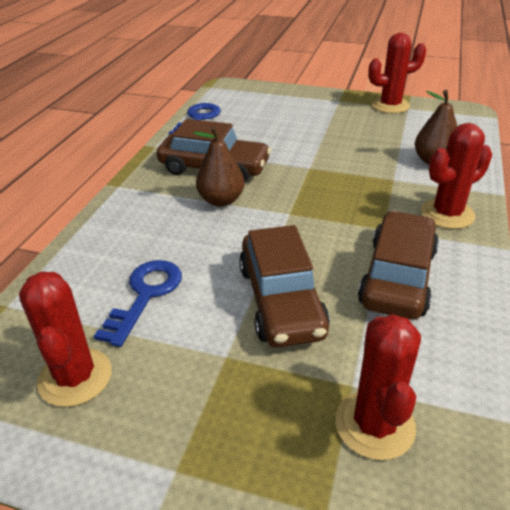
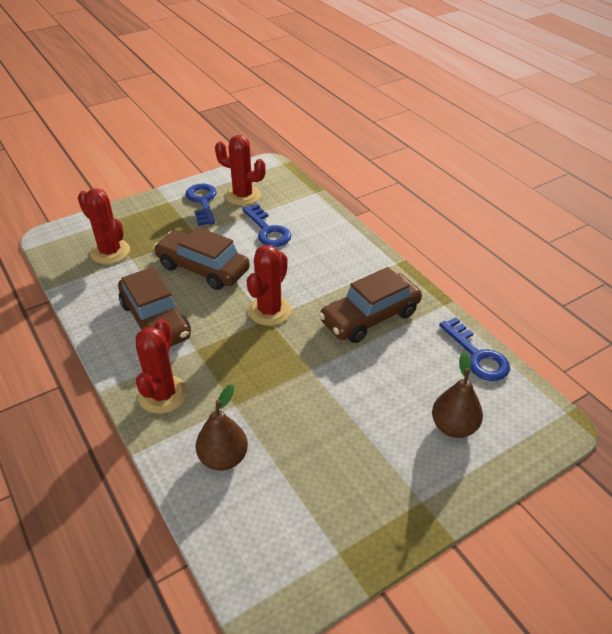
camera: 130 degrees right, 5 degrees up
brown pear [193,126,245,207] -> brown pear moved to [432,351,483,438]
red cactus [368,33,426,114] -> red cactus moved to [247,245,292,326]
none -> blue key [186,184,217,226]

